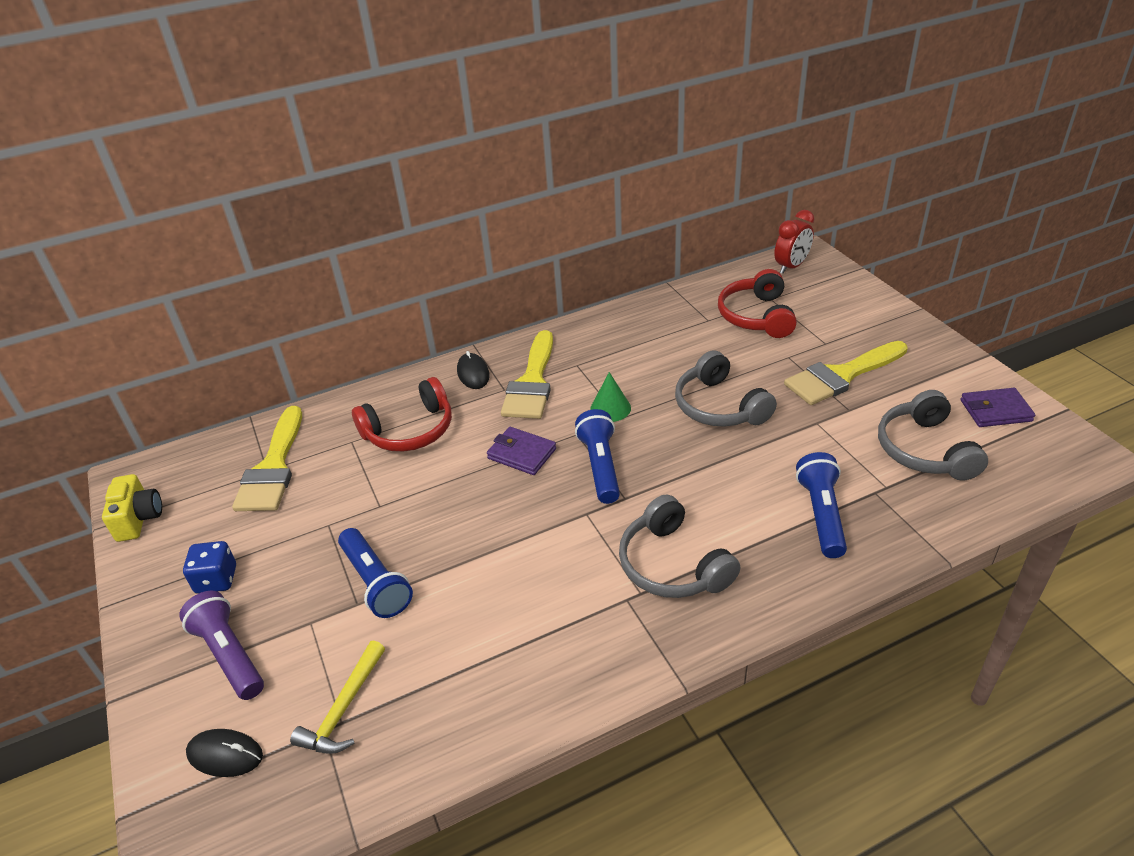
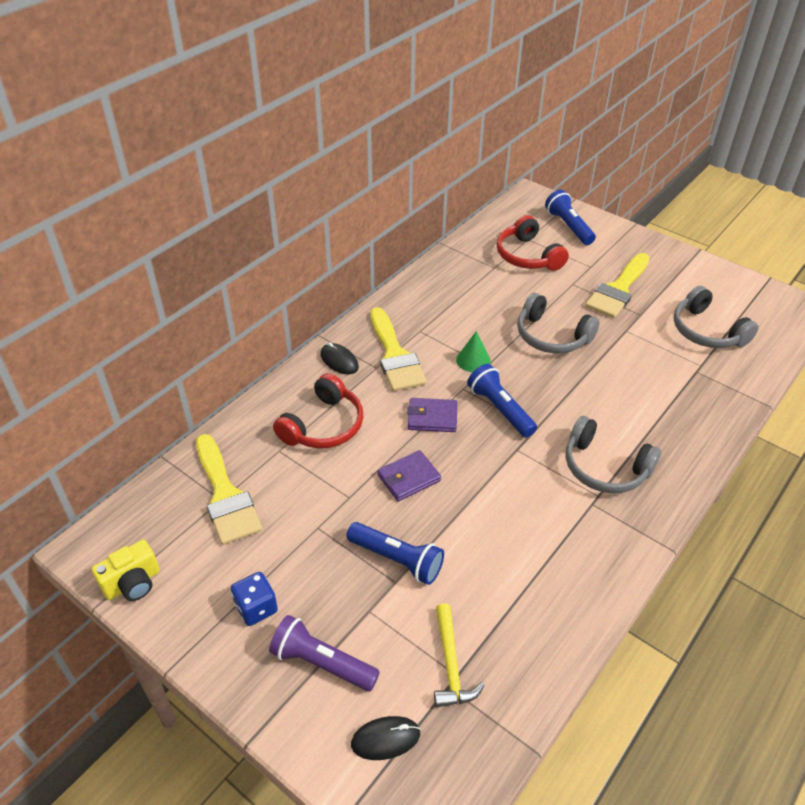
camera: 30 degrees left, 5 degrees up
yellow camera [102,474,162,542] -> yellow camera turned 90 degrees clockwise [91,540,160,601]
red clock [774,210,814,274] -> none
blue flashlight [796,452,847,558] -> blue flashlight moved to [545,190,596,245]
purple wallet [961,388,1035,427] -> purple wallet moved to [377,450,441,501]

